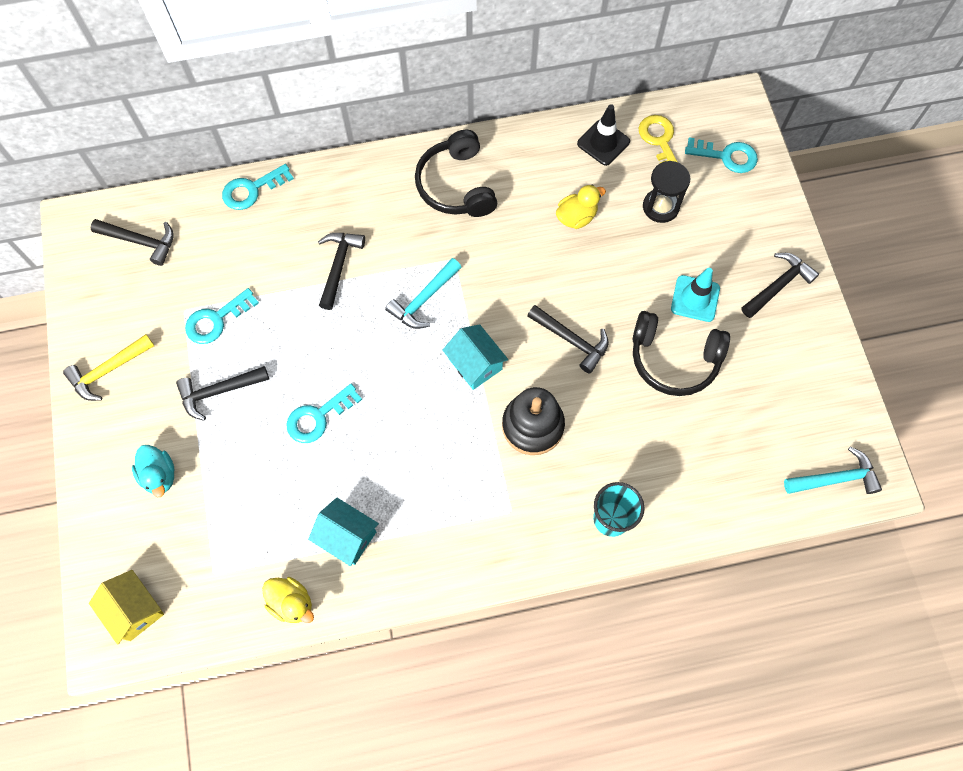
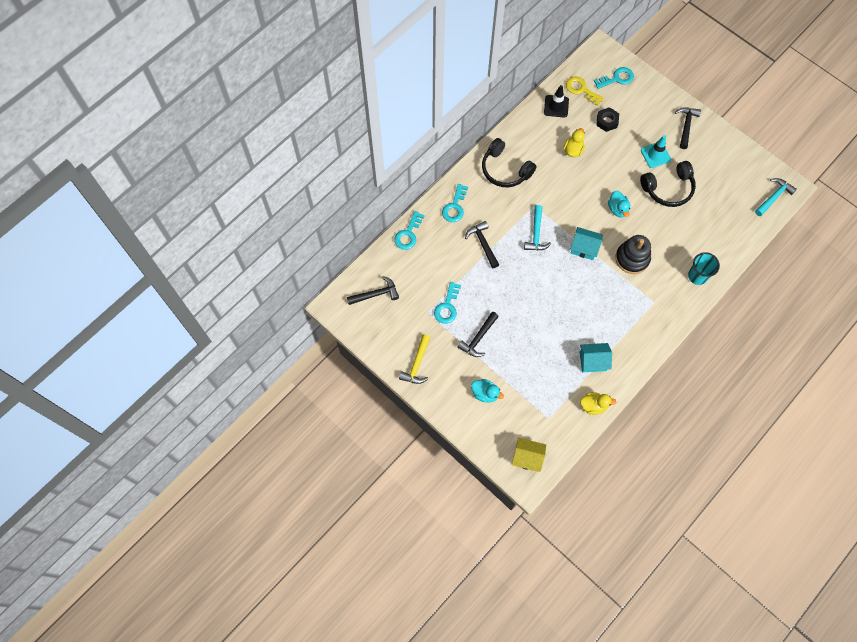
camera: 35 degrees left, 0 degrees up
turquoise key [286,384,362,443] -> turquoise key moved to [442,184,468,222]
black hammer [527,305,609,374] -> turquoise duck [608,191,630,217]
black hourglass [643,161,690,223] -> black nut [596,107,619,132]

